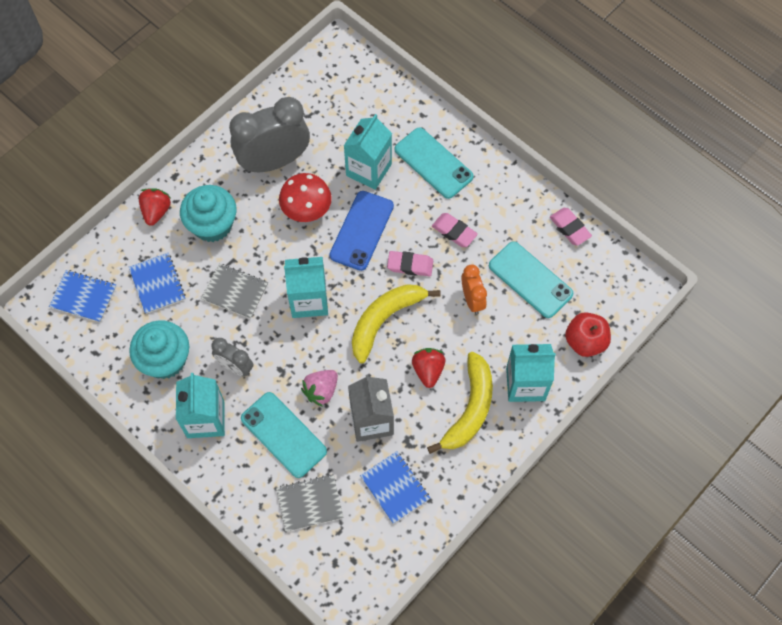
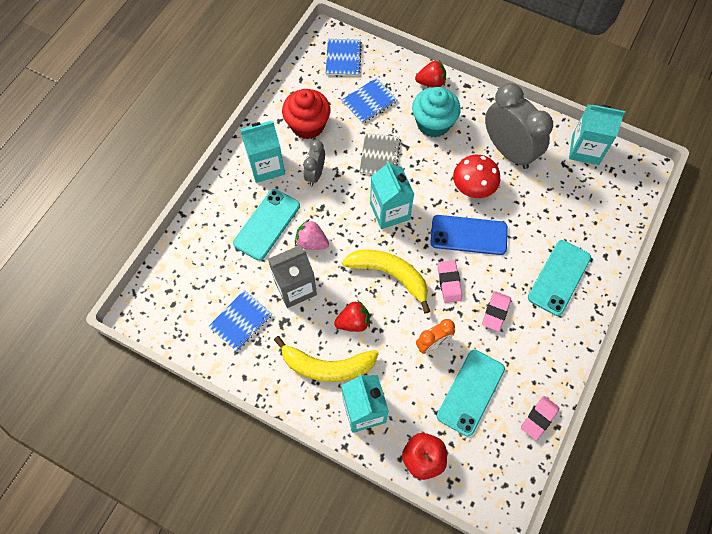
camera: 75 degrees right, 0 degrees up
turquoise cupcake [129,320,189,379] -> red cupcake [282,89,330,139]
grey notebook [276,474,344,532] -> none
turquoise carton [344,114,392,190] -> turquoise carton moved to [569,104,625,165]

